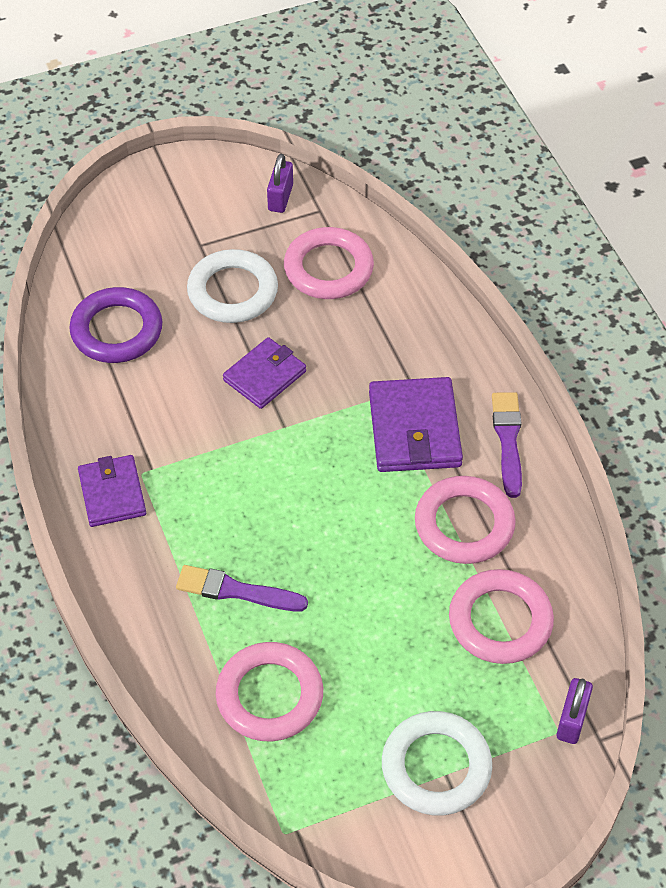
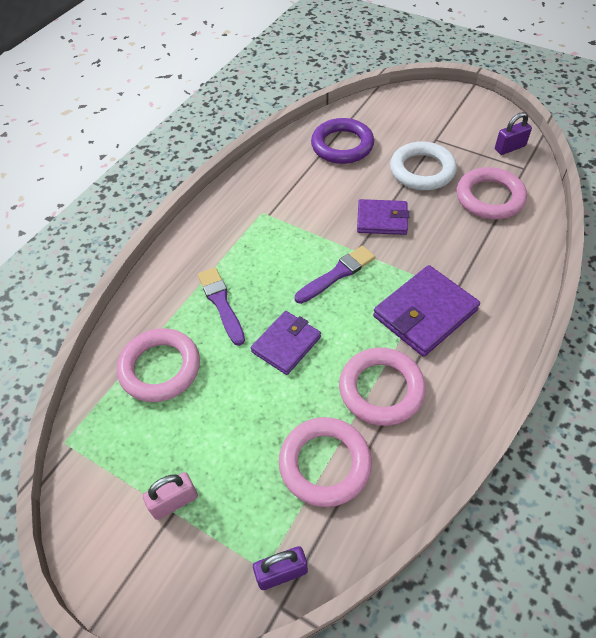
camera: 55 degrees right, 0 degrees up
purple wallet [78,455,146,527] -> purple wallet moved to [251,311,321,375]
white ring [382,711,492,815] -> pink padlock [143,472,198,520]
purple brush [492,392,522,498] -> purple brush moved to [295,246,375,304]

